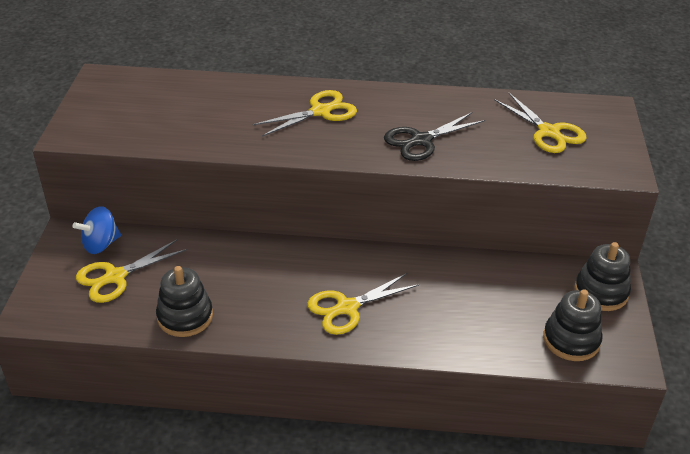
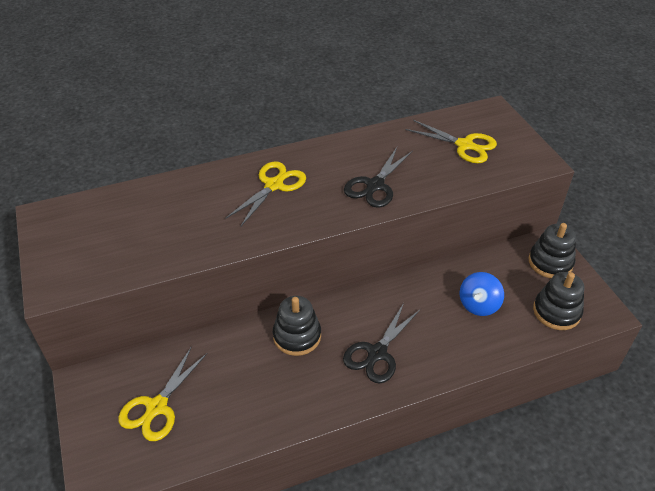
camera: 25 degrees left, 5 degrees up
blue spinning top [73,206,121,254] -> blue spinning top moved to [460,272,504,316]
black stacking toy [156,266,213,337] -> black stacking toy moved to [273,296,321,356]
yellow scissors [307,273,419,335] -> black scissors [343,303,420,384]

